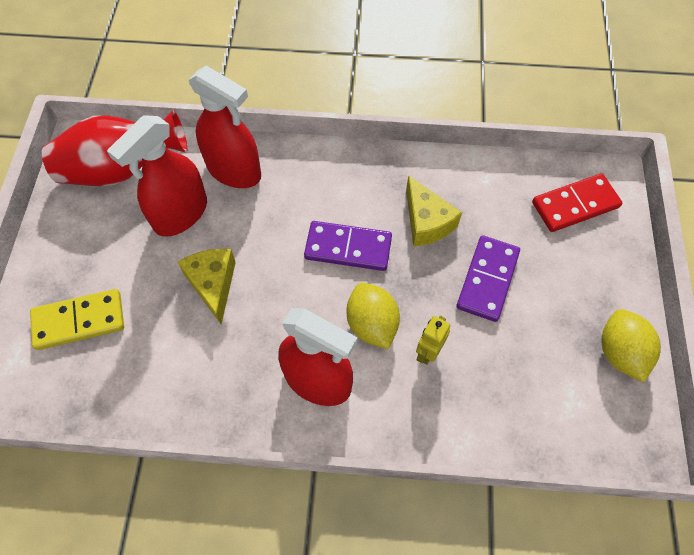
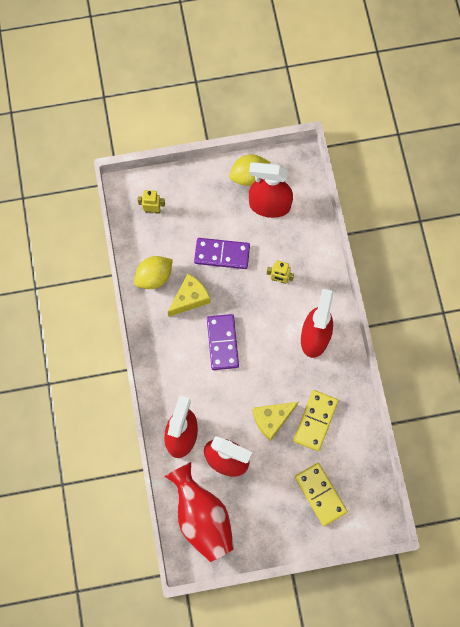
camera: 105 degrees left, 10 degrees up
yellow lemon [347,283,400,349] -> yellow lemon moved to [134,256,173,289]
red domino [532,173,622,232] -> yellow robot [137,190,165,214]
none -> red spray bottle [249,162,293,218]
none -> yellow domino [293,390,338,451]

